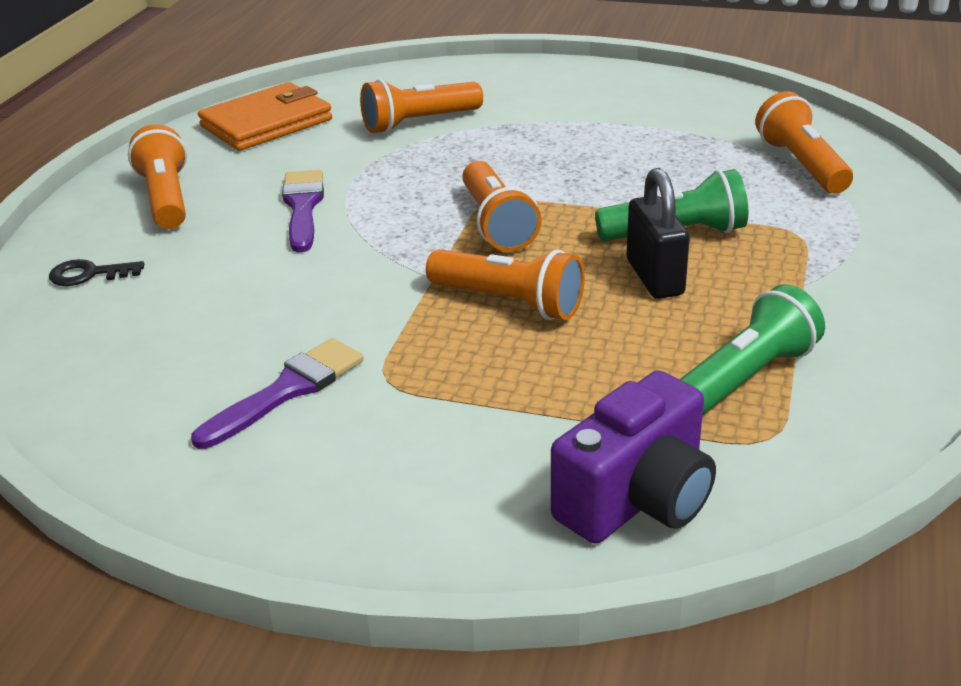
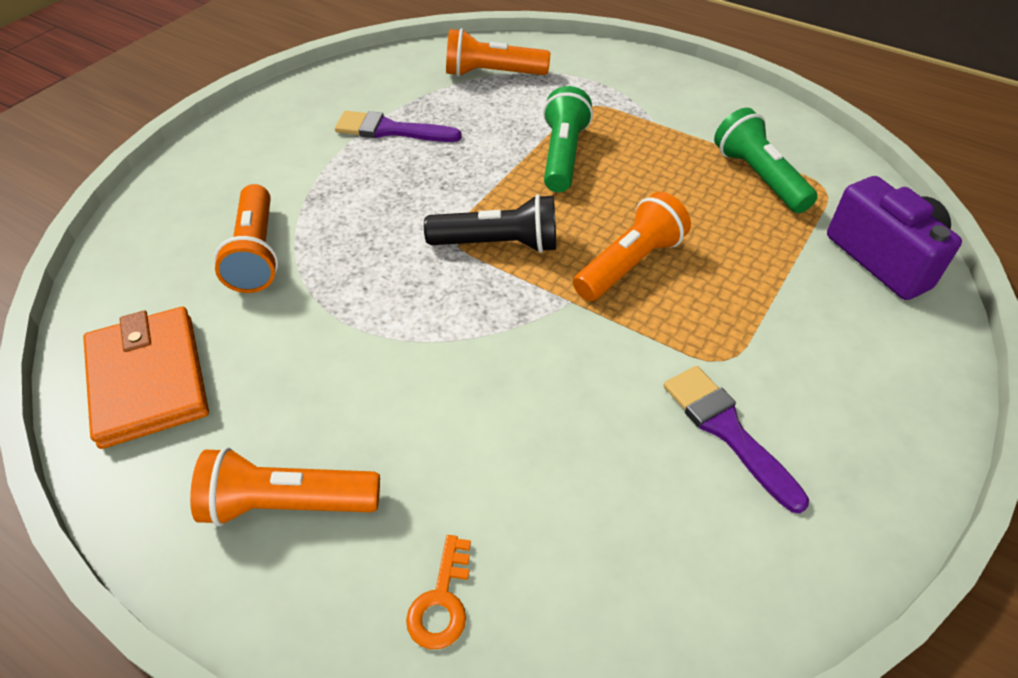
camera: 75 degrees left, 15 degrees up
black key [49,259,144,286] -> orange key [406,535,471,649]
purple brush [282,170,324,252] -> purple brush moved to [335,111,462,142]
orange flashlight [462,161,542,252] -> black flashlight [424,194,556,253]
black padlock [627,168,690,299] -> none

